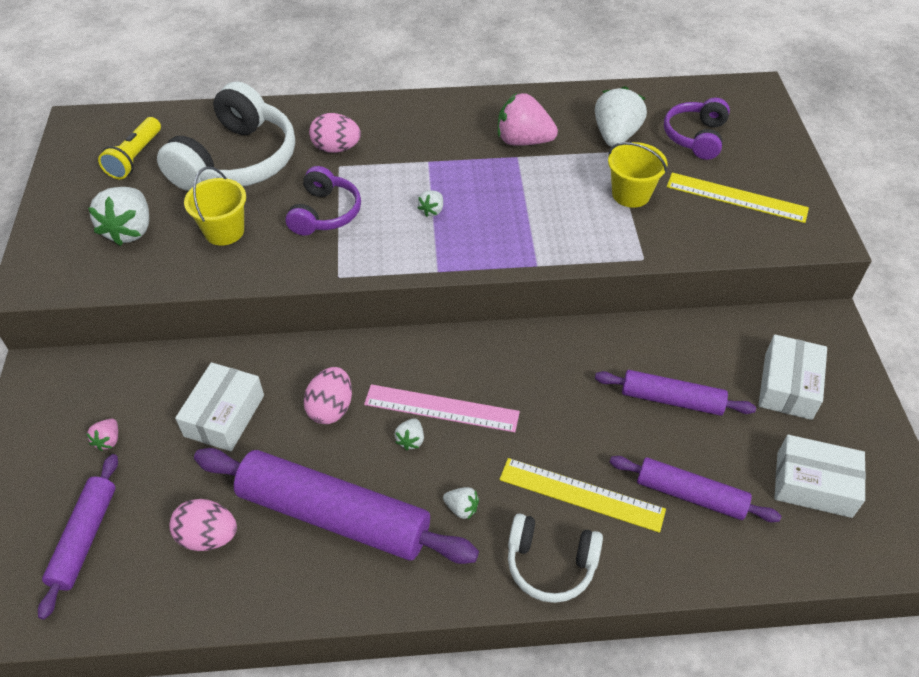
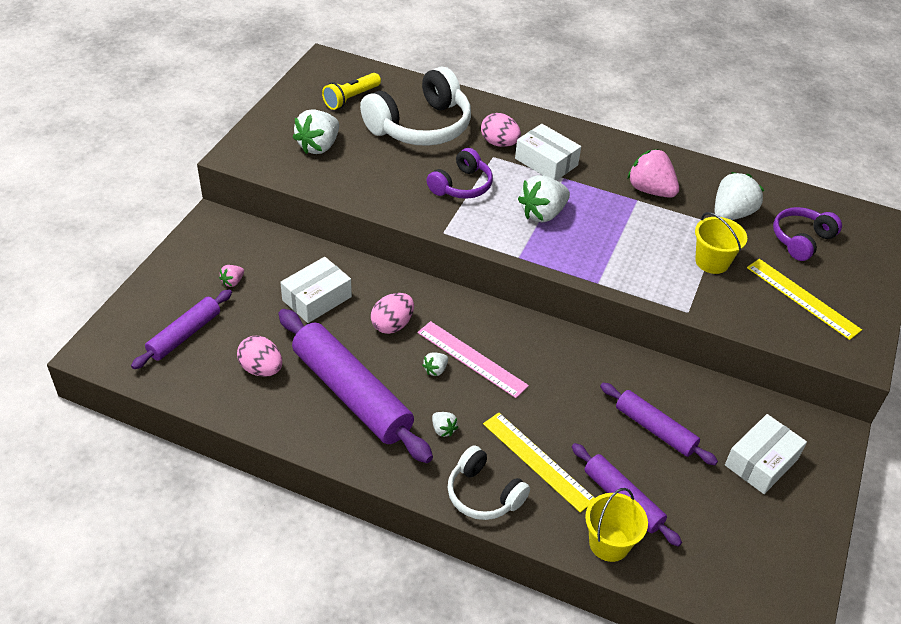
camera: 25 degrees right, 5 degrees down
yellow bucket [184,167,246,246] -> yellow bucket moved to [585,488,648,562]
white strawberry [418,190,443,217] -> white strawberry [518,175,570,223], size x2.11
white box [774,435,866,518] -> white box moved to [515,124,581,180]

